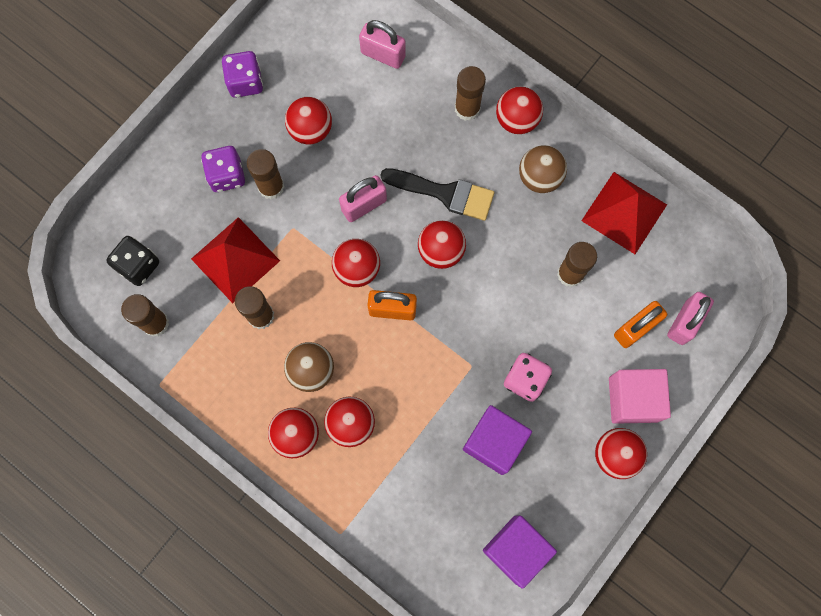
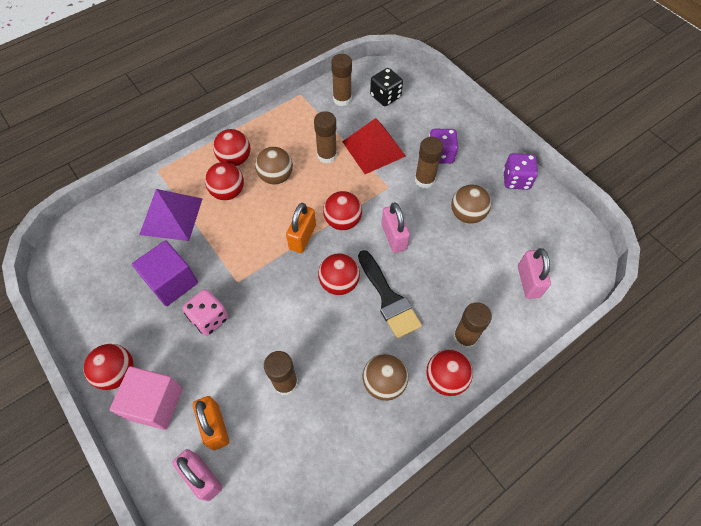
camera: 105 degrees right, 15 degrees down
red ball [285,97,332,144] -> brown ball [451,185,491,224]
pink padlock [359,20,406,69] -> pink padlock turned 45 degrees counterclockwise [518,248,551,299]
black brush [380,168,494,221] -> black brush turned 60 degrees counterclockwise [358,250,422,339]
purple cube [483,516,557,589] -> none
red pyramid [581,172,667,254] -> none
none -> purple pyramid [139,189,203,241]

